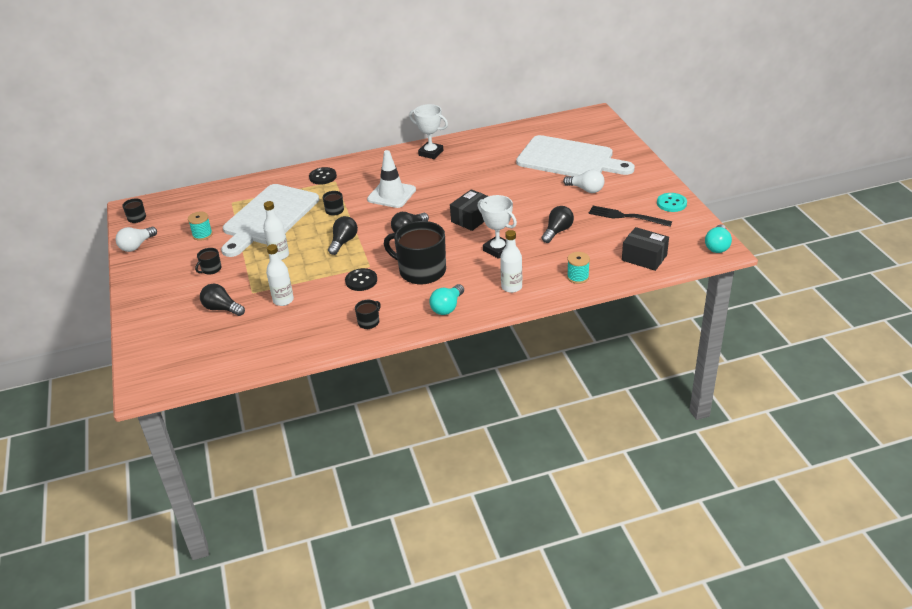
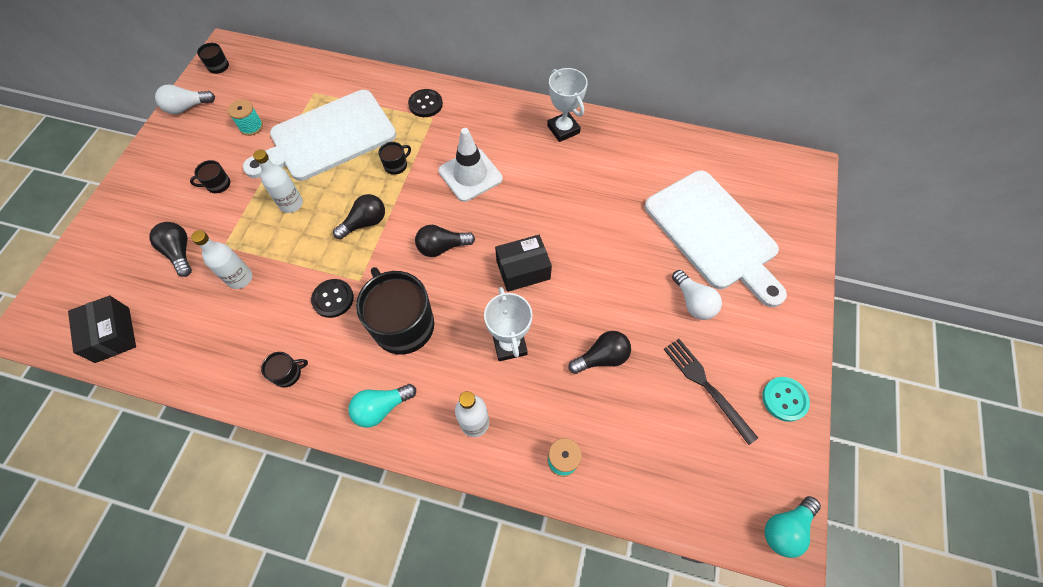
camera: 30 degrees right, 25 degrees up
black box [622,227,669,271] -> black box moved to [68,296,136,363]

